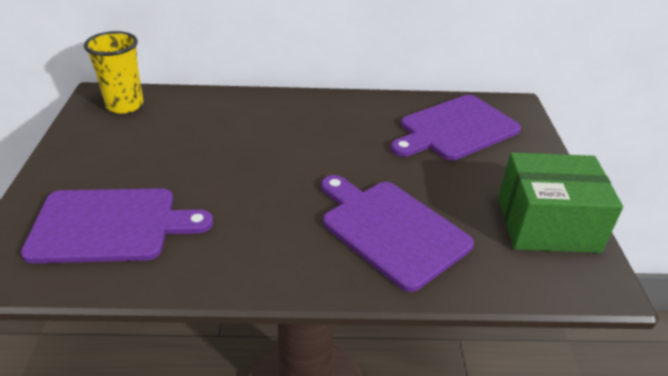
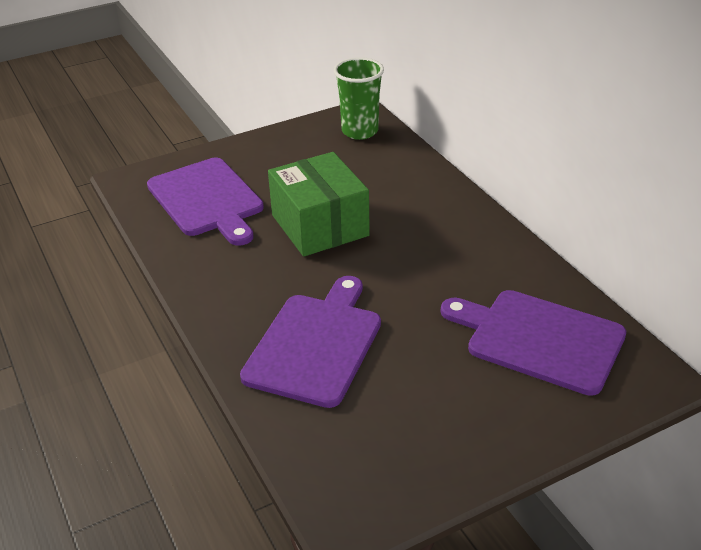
camera: 65 degrees right, 0 degrees up
yellow cup [84,31,143,114] -> green cup [334,57,384,140]
green box [498,152,623,253] -> green box moved to [268,152,370,257]

